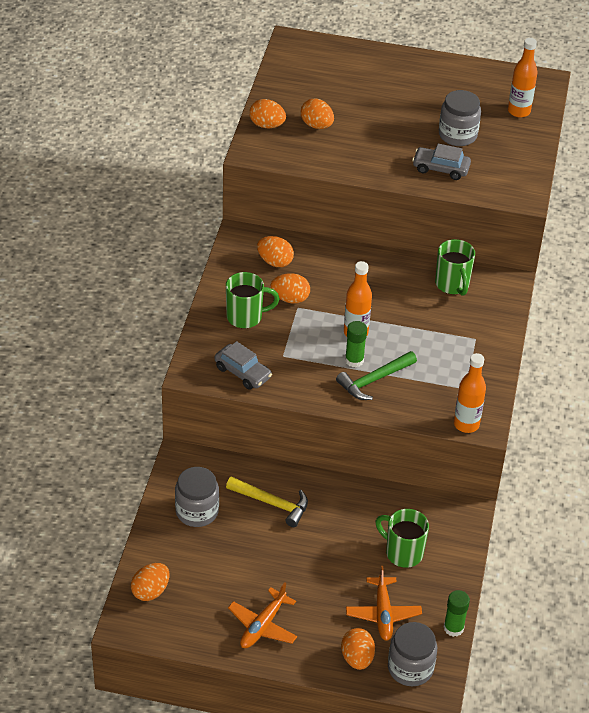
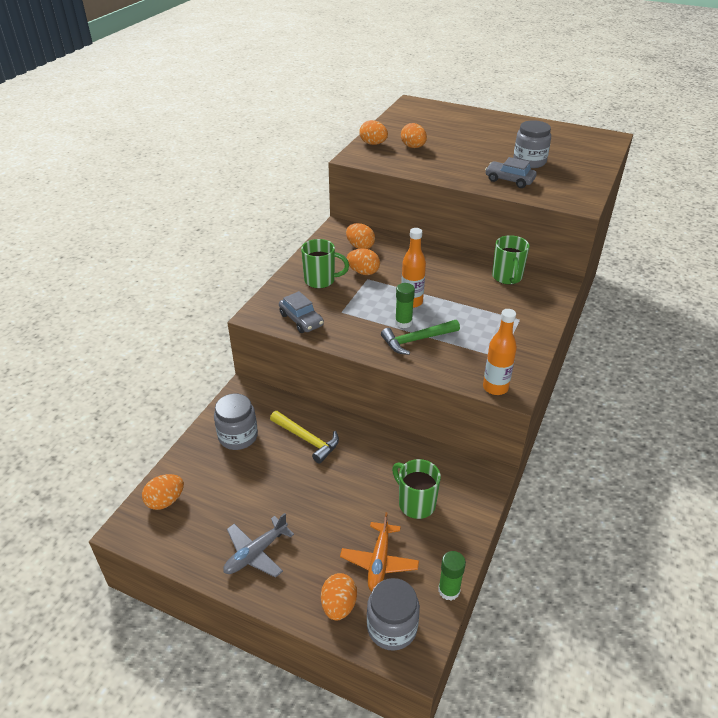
camera: 15 degrees right, 5 degrees down
orange plane [228,583,297,648] -> grey plane [223,513,294,578]
orange bottle [508,38,538,118] -> none

